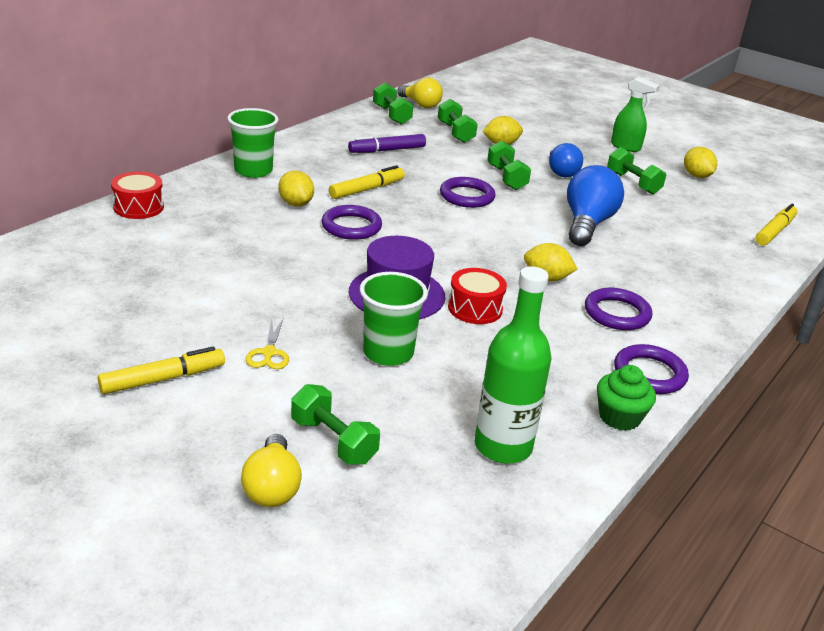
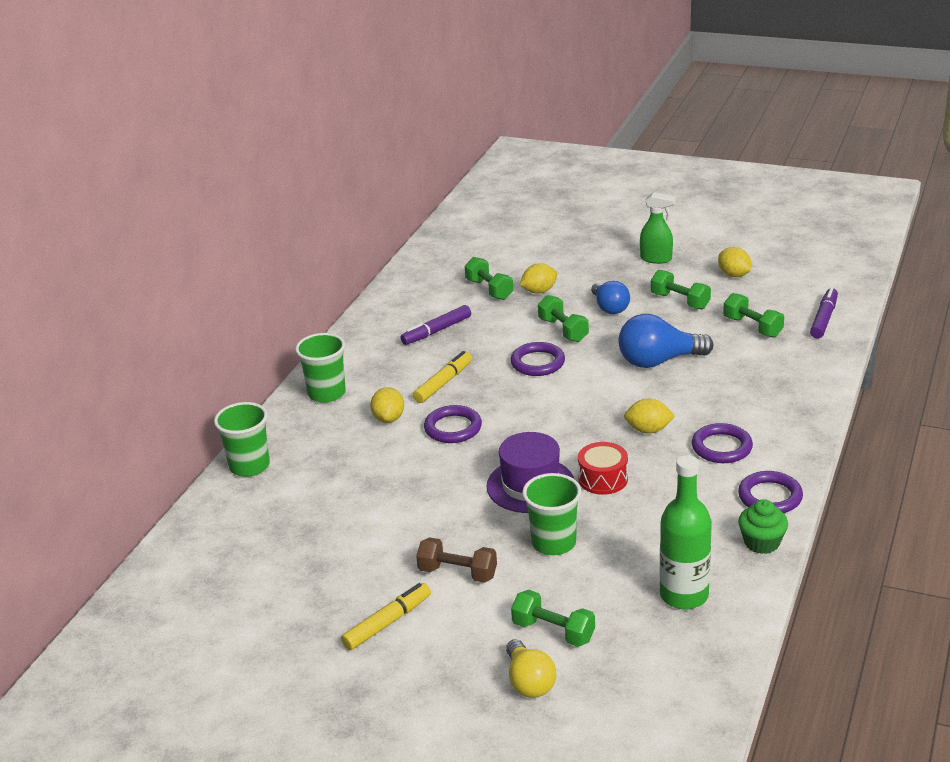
camera: 10 degrees left, 0 degrees up
red drum [111,171,164,219] -> green cup [214,402,270,477]
yellow scissors [246,319,289,369] -> brown dumbbell [416,537,497,583]
yellow lemon [278,170,314,206] -> yellow lemon turned 45 degrees clockwise [370,387,404,423]
green dumbbell [373,82,413,125] -> green dumbbell moved to [723,293,784,338]
yellow light bulb [397,78,443,108] -> none
blue light bulb [567,165,624,246] -> blue light bulb turned 105 degrees counterclockwise [619,314,713,368]
yellow marker [755,204,797,246] -> purple marker [810,287,838,339]

